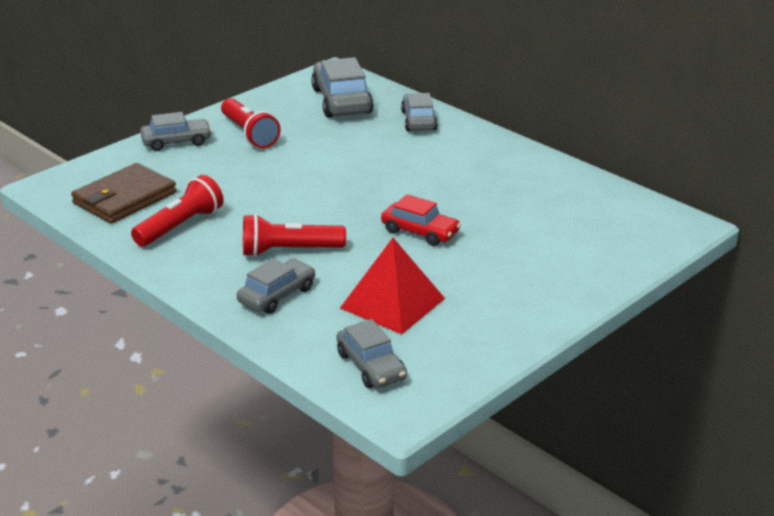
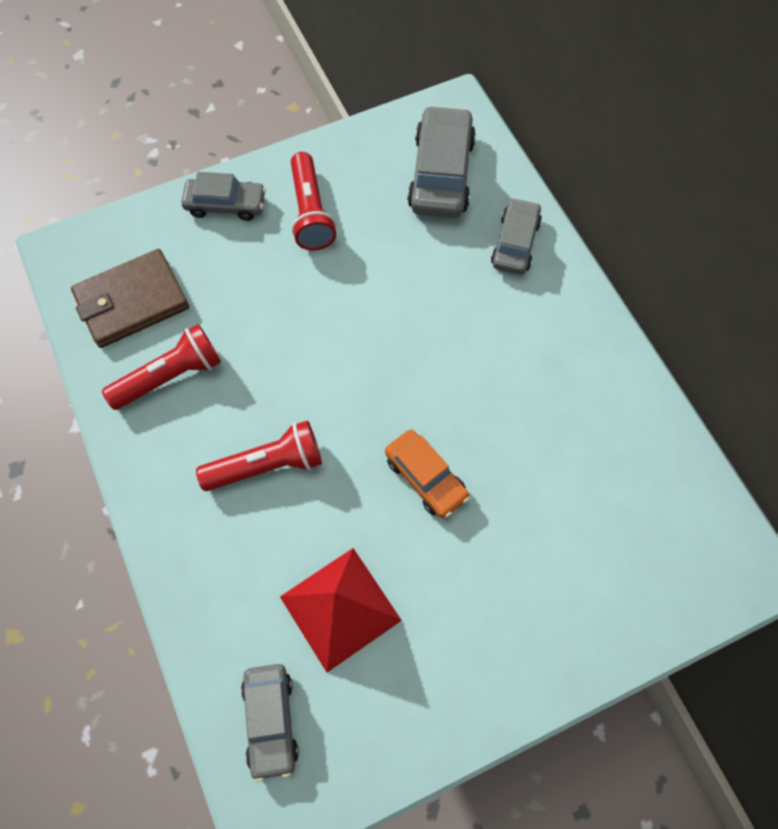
camera: 20 degrees right, 35 degrees up
grey car [237,258,315,314] -> none
red flashlight [243,214,346,257] -> red flashlight turned 150 degrees clockwise [196,420,322,491]
red car [381,194,461,246] -> orange car [385,429,469,518]

